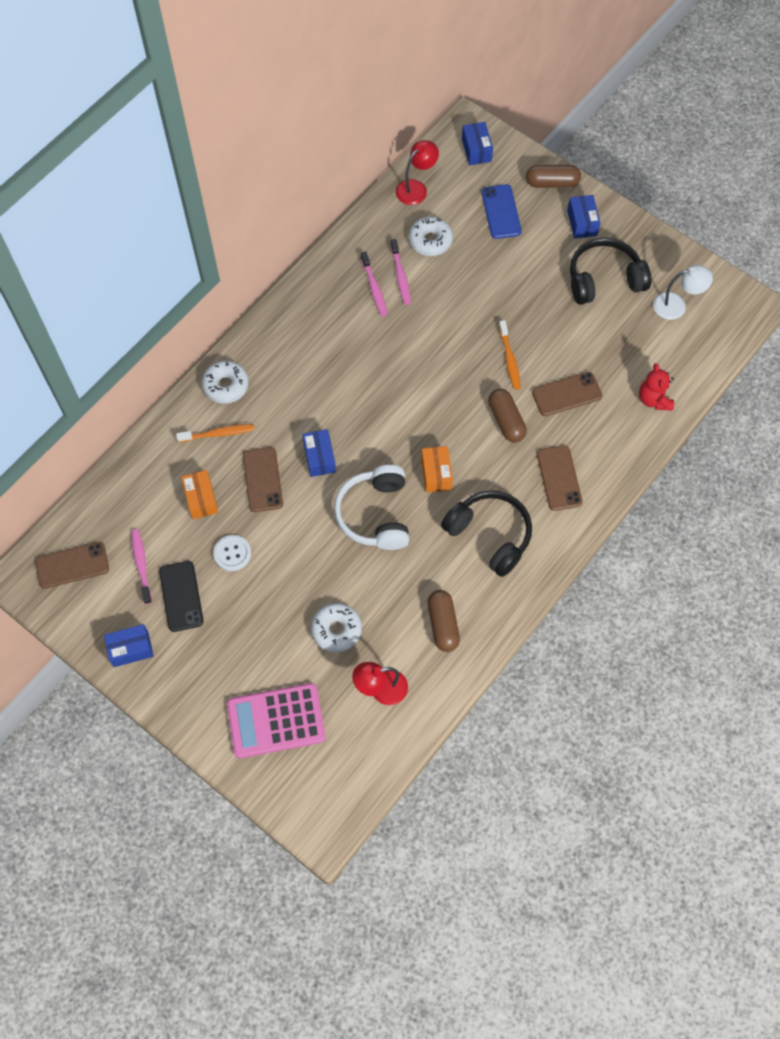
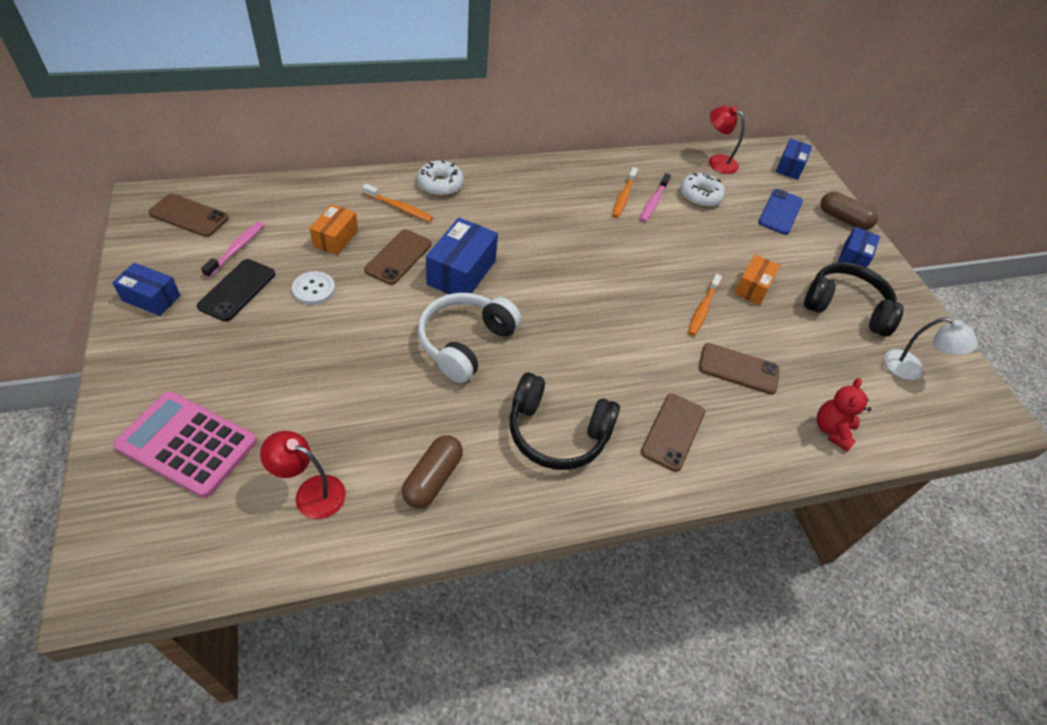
camera: 30 degrees right, 15 degrees down
blue box [302,429,336,477] -> blue box [426,218,498,294], size x1.57
white donut [311,603,362,653] -> none
pink toothbrush [361,251,388,317] -> orange toothbrush [612,167,638,218]
red lamp [396,140,439,205] -> red lamp turned 135 degrees counterclockwise [709,106,745,174]
orange box [421,446,453,493] -> orange box moved to [734,254,780,305]
black headphones [441,490,532,577] -> black headphones turned 120 degrees clockwise [510,372,620,470]
brown capsule [488,389,527,443] -> none

